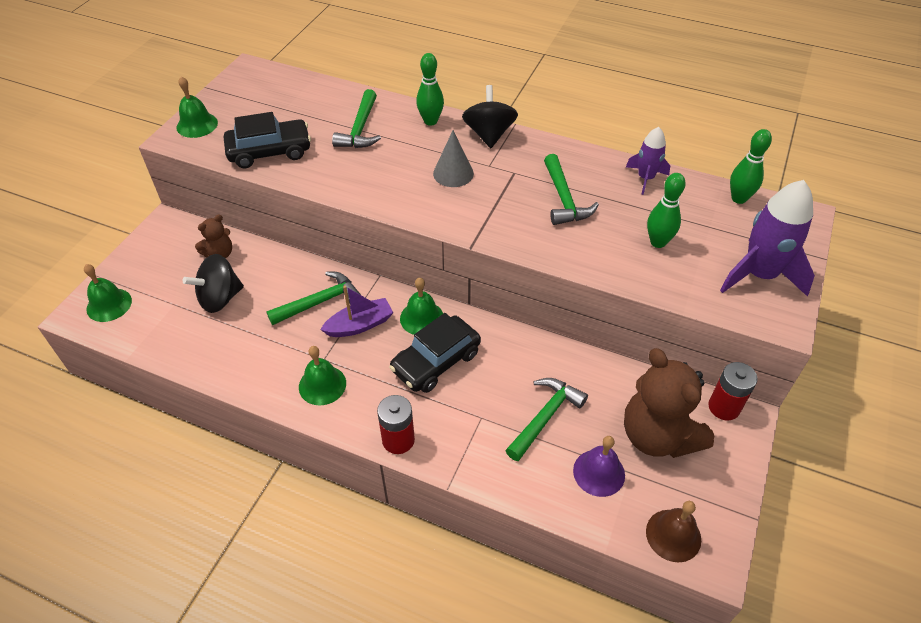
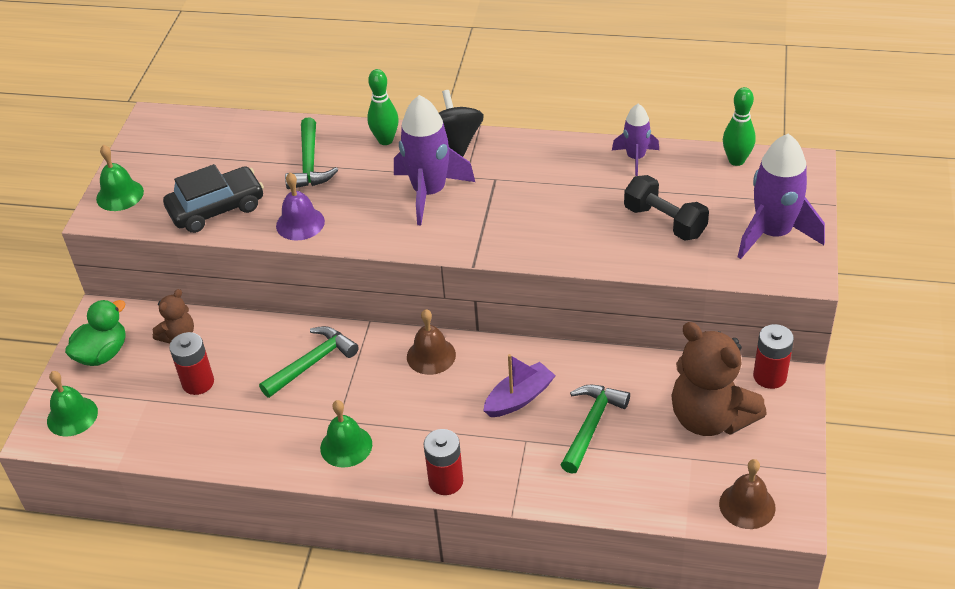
camera: 10 degrees left, 5 degrees down
black spinning top [183,254,244,313] -> red battery [169,332,214,395]
purple boat [320,286,393,337] -> purple boat moved to [483,354,556,417]
black car [389,313,481,393] -> none
green bell [400,278,443,335] -> brown bell [407,309,456,375]
grey cone [433,130,474,187] -> purple rocket [394,95,475,225]
green hammer [544,154,599,225] -> none
purple bell [573,436,625,497] -> purple bell moved to [276,173,325,240]
green bowling pin [647,173,686,248] -> black dumbbell [624,175,709,241]
none -> green duck [65,300,126,366]

